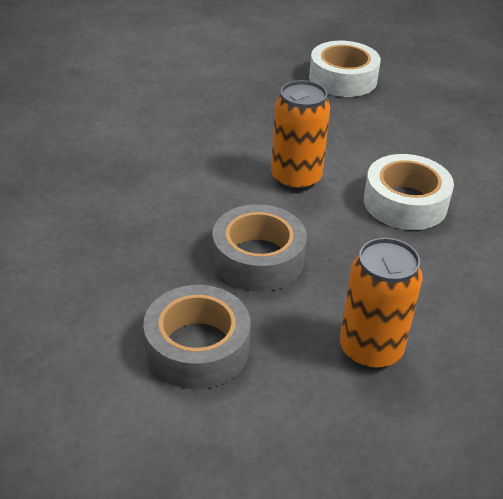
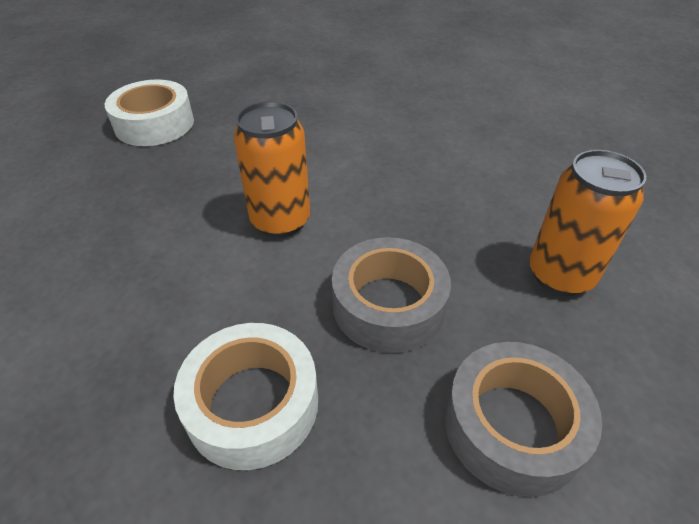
camera: 60 degrees left, 5 degrees up
white tape [364,154,454,230] -> white tape moved to [173,323,318,470]

